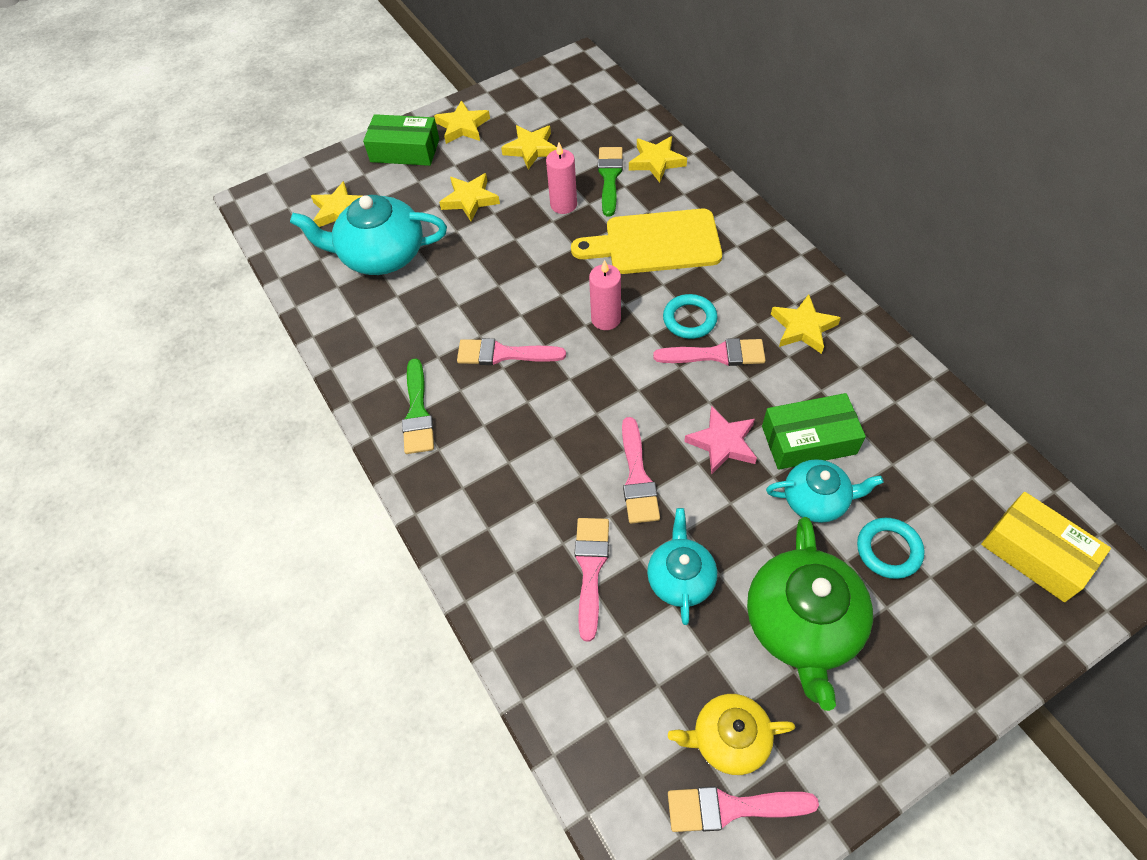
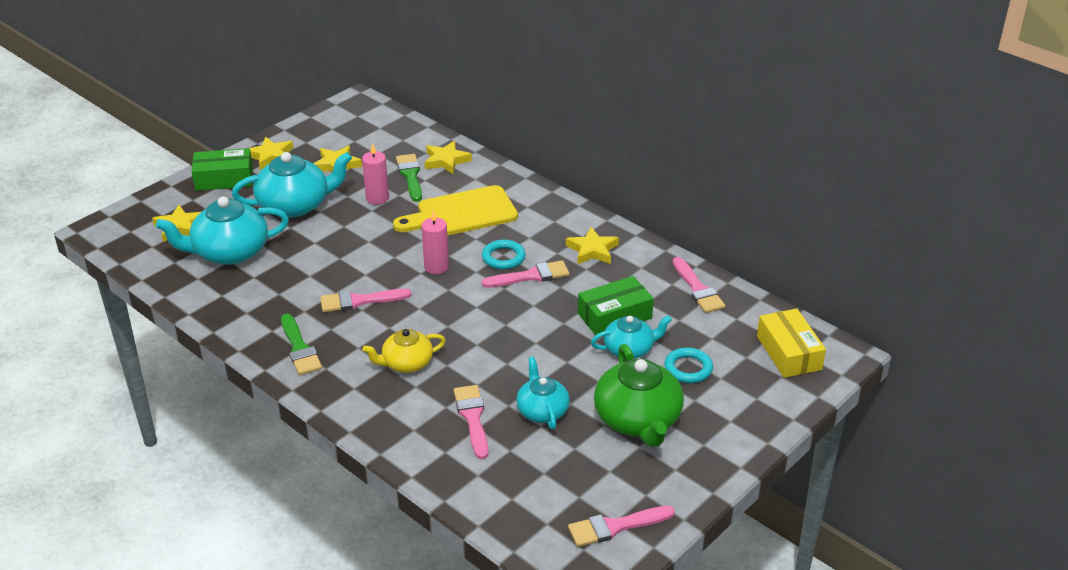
camera: 20 degrees left, 20 degrees down
yellow star [439,173,500,222] -> turquoise teapot [232,152,352,218]
pink brush [622,417,660,524] -> pink brush moved to [672,257,725,313]
yellow teapot [668,694,795,775] -> yellow teapot moved to [362,329,446,373]
pink star [684,406,757,475] -> none
yellow box [981,492,1111,602] -> yellow box turned 45 degrees clockwise [757,308,826,378]

